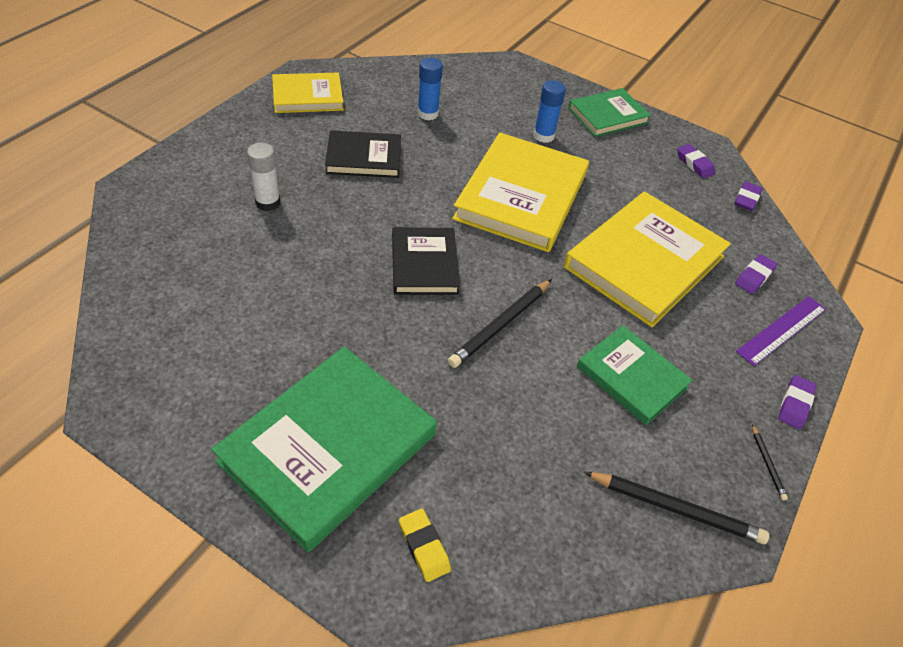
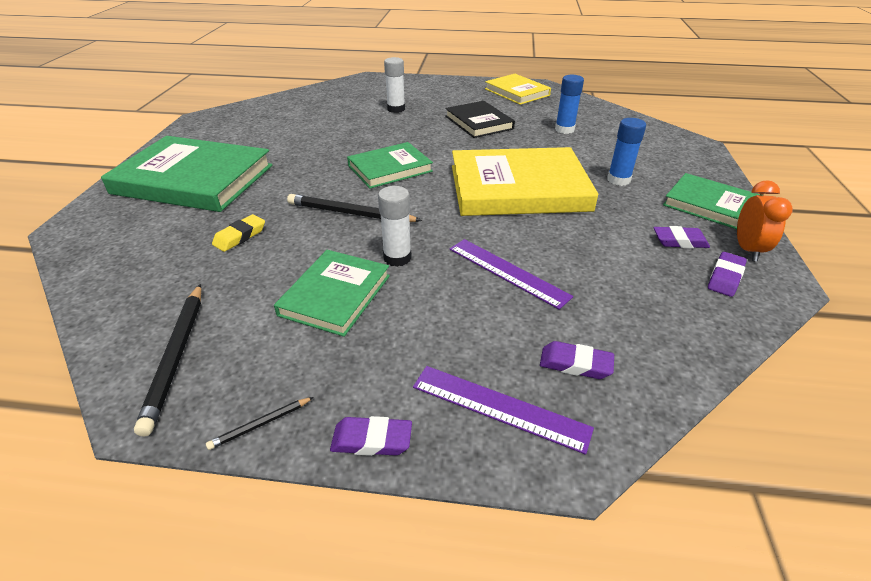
camera: 70 degrees right, 10 degrees down
black book [392,227,460,295] -> green book [347,142,433,189]
yellow eraser [399,509,451,582] -> yellow eraser moved to [212,214,265,252]
yellow book [564,192,731,327] -> purple ruler [450,239,573,310]
purple eraser [734,181,762,211] -> purple eraser moved to [654,226,710,248]
none -> white glue stick [378,186,412,267]
none -> orange clock [737,180,793,261]

